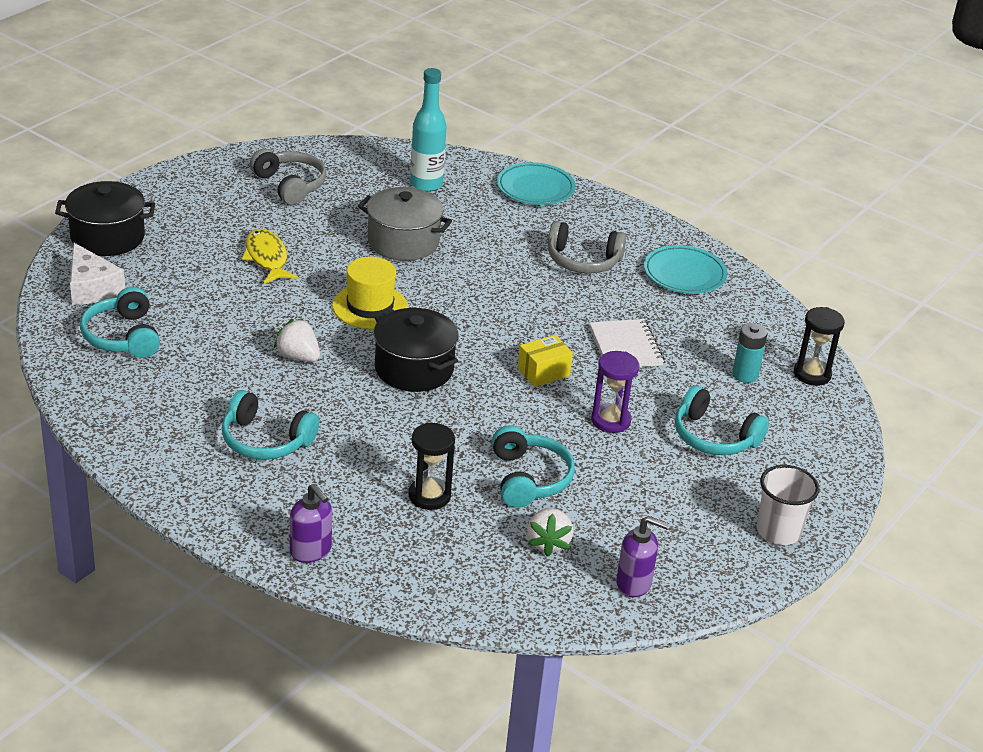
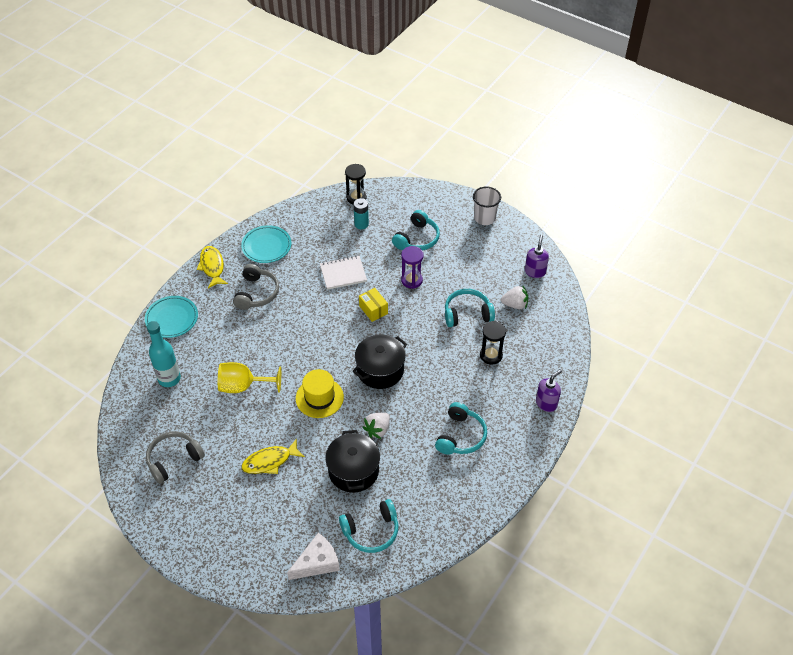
camera: 90 degrees left, 15 degrees up
black pot [55,181,155,256] -> black pot moved to [325,430,380,493]
grey pot [358,187,452,261] -> yellow goblet [218,362,281,393]
none -> yellow fish [197,246,228,288]

